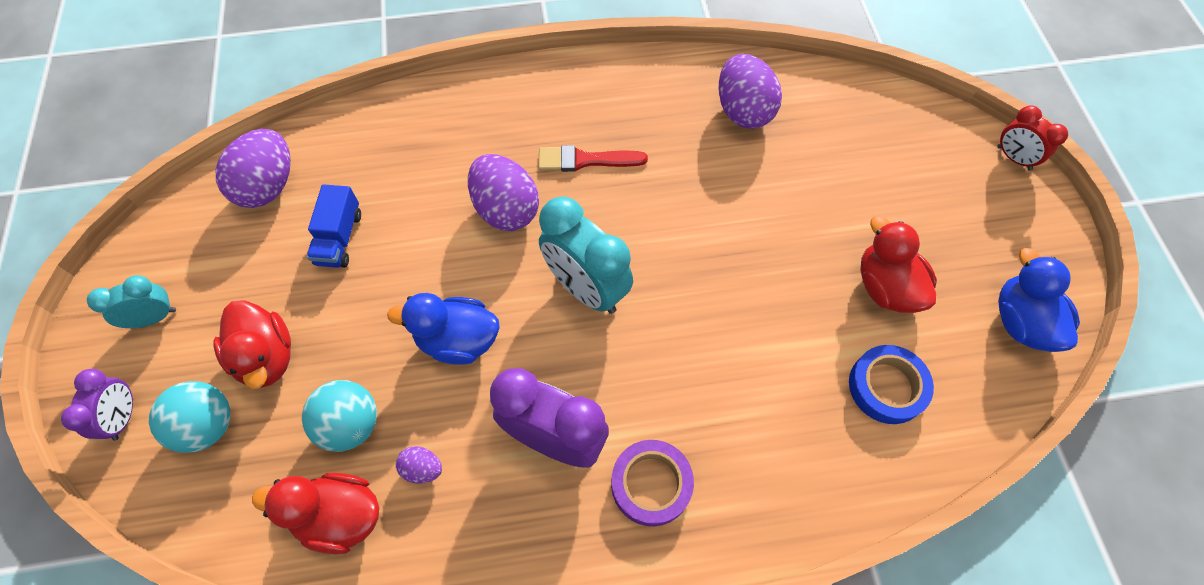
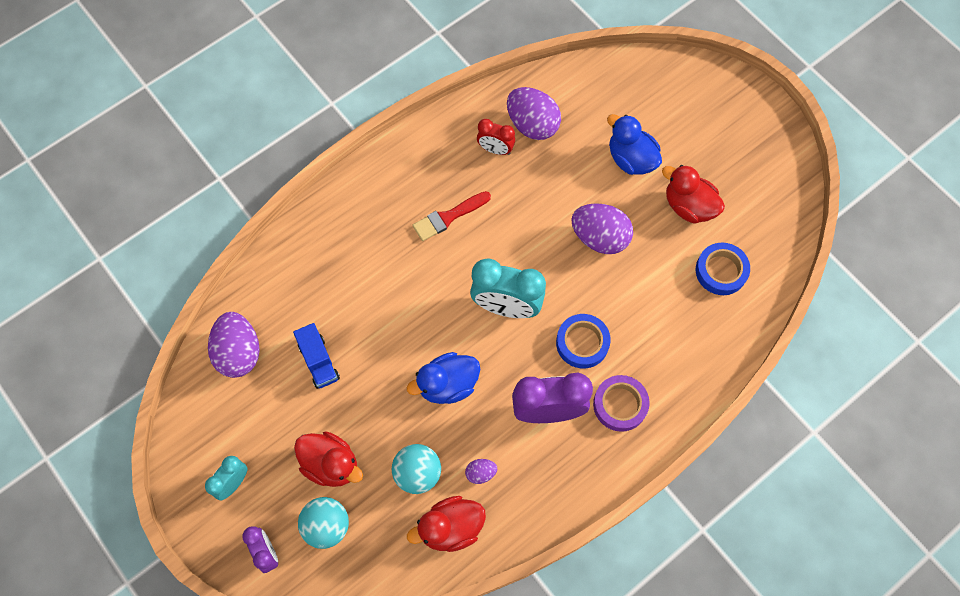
camera: 30 degrees left, 5 degrees up
purple egg [468,154,539,231] -> purple egg moved to [571,203,633,254]
red clock [998,106,1068,171] -> red clock moved to [477,119,515,155]
blue duck [998,248,1080,352] -> blue duck moved to [607,114,662,175]
none -> blue tape [556,314,611,368]

